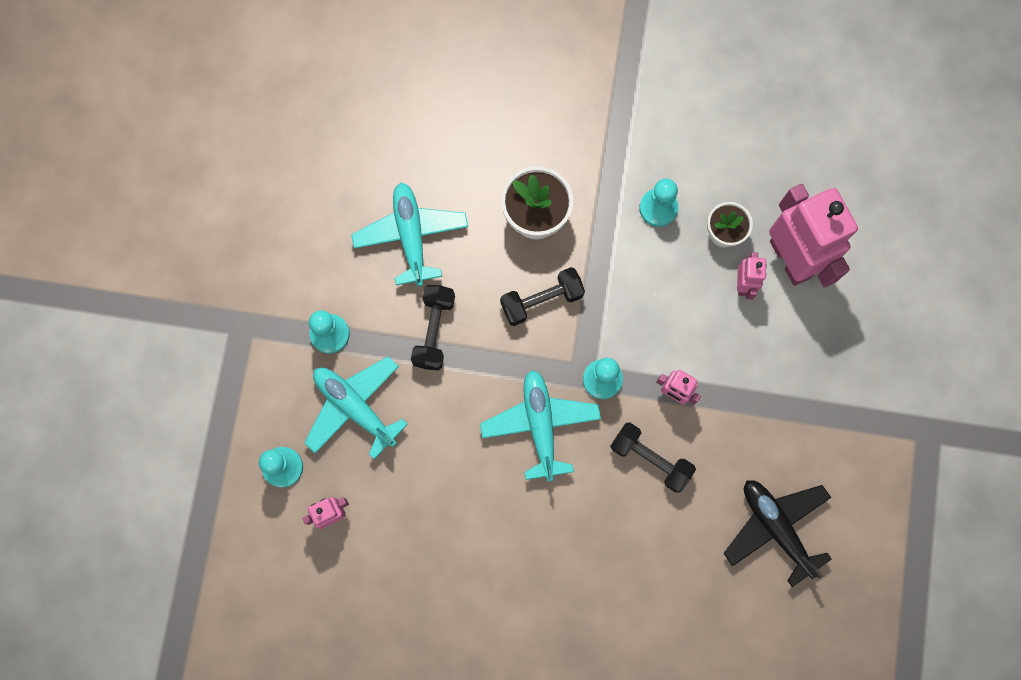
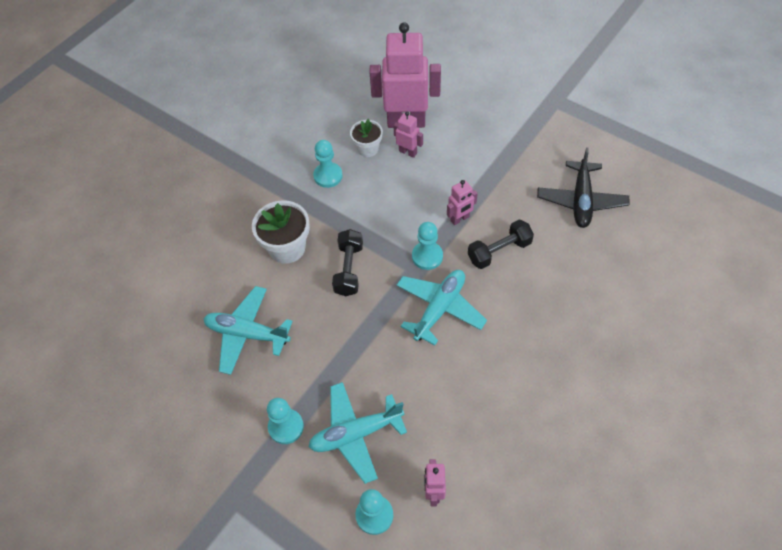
camera: 60 degrees left, 20 degrees down
black dumbbell [411,285,455,370] -> none
turquoise plane [480,370,601,481] -> turquoise plane turned 105 degrees clockwise [396,270,487,346]
black plane [723,480,832,587] -> black plane turned 75 degrees counterclockwise [537,147,630,228]

